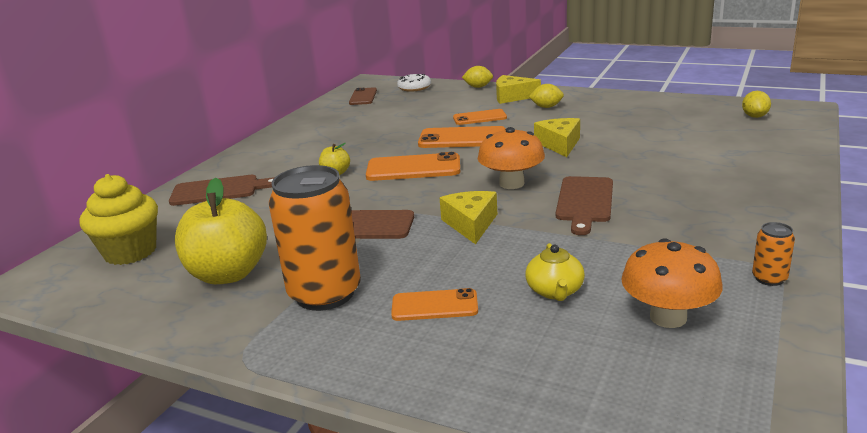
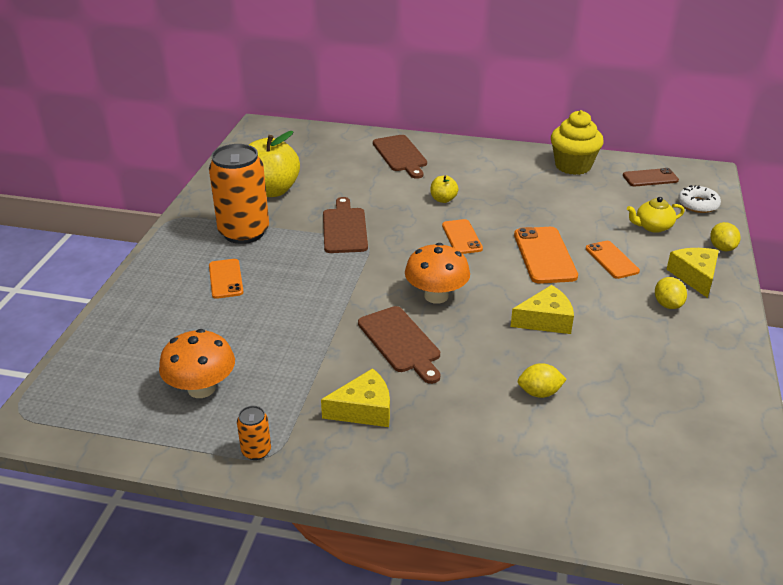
camera: 75 degrees right, 10 degrees up
yellow cupcake [79,174,158,265] -> yellow cupcake moved to [551,110,604,175]
orange phone [366,152,460,181] -> orange phone [442,219,483,254], size x0.64
yellow cheese [440,191,497,244] -> yellow cheese moved to [321,368,390,427]
yellow teapot [526,243,585,301] -> yellow teapot moved to [627,197,685,233]
brown cutting board [556,176,613,235] -> brown cutting board turned 120 degrees counterclockwise [358,306,440,384]
yellow lemon [742,91,771,118] -> yellow lemon moved to [518,363,567,398]

